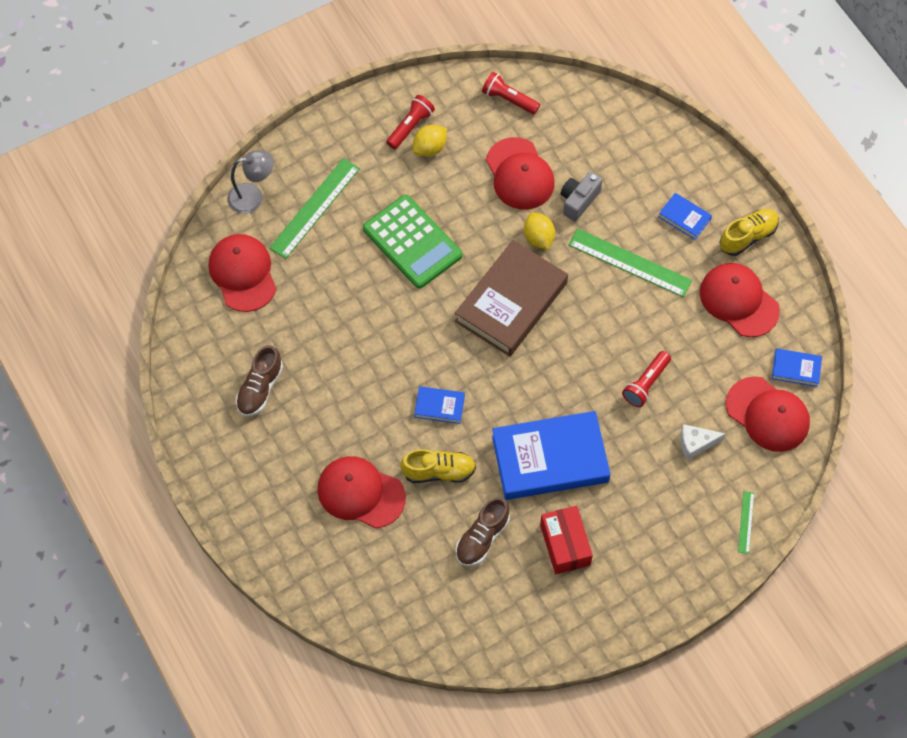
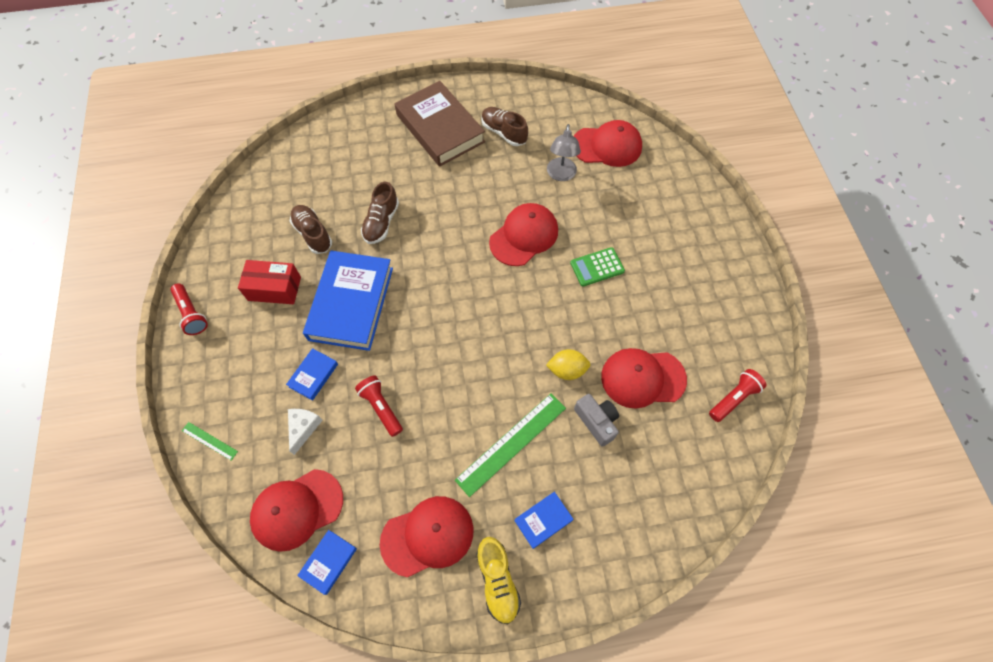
camera: 110 degrees right, 0 degrees up
grey lamp [227,150,274,214] -> grey lamp moved to [547,124,581,181]
green ruler [269,158,360,259] -> none
red cap [317,456,406,528] -> red cap moved to [489,203,558,266]
green calculator [363,195,462,288] -> green calculator [570,247,625,287], size x0.57
red flashlight [386,95,435,149] -> red flashlight moved to [170,283,208,335]
yellow shoe [400,449,476,483] -> brown shoe [361,182,399,244]
yellow lemon [413,125,447,157] -> none
blue book [414,386,465,424] -> blue book moved to [286,348,338,401]
brown book [455,240,568,357] -> brown book moved to [394,81,485,167]

